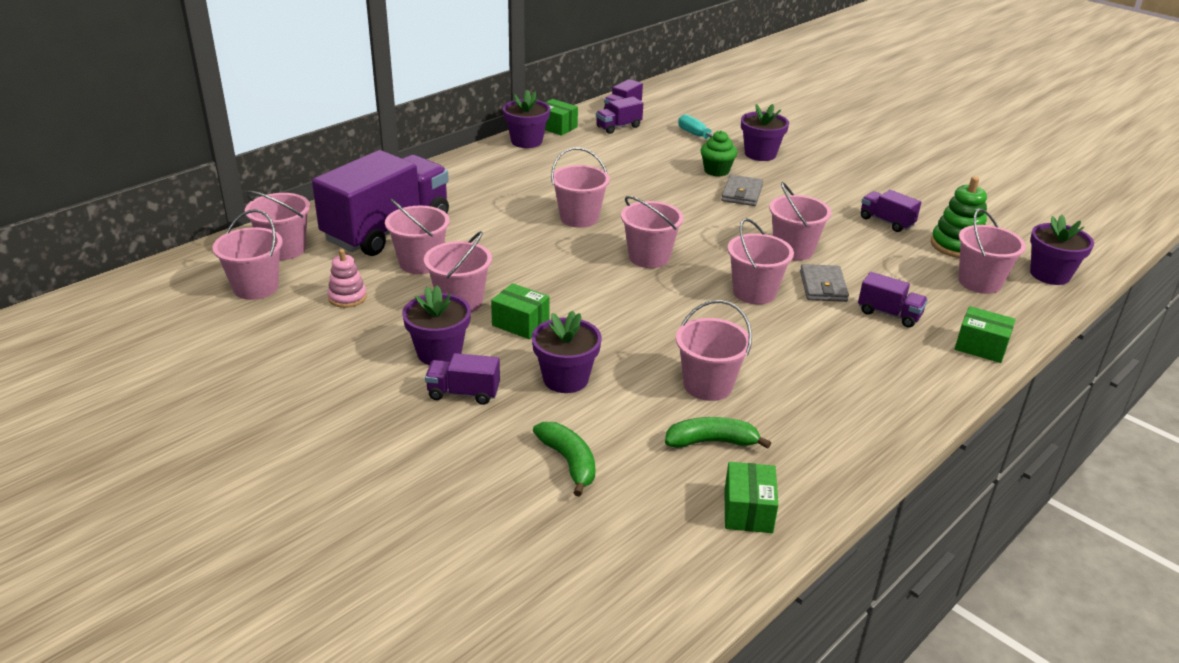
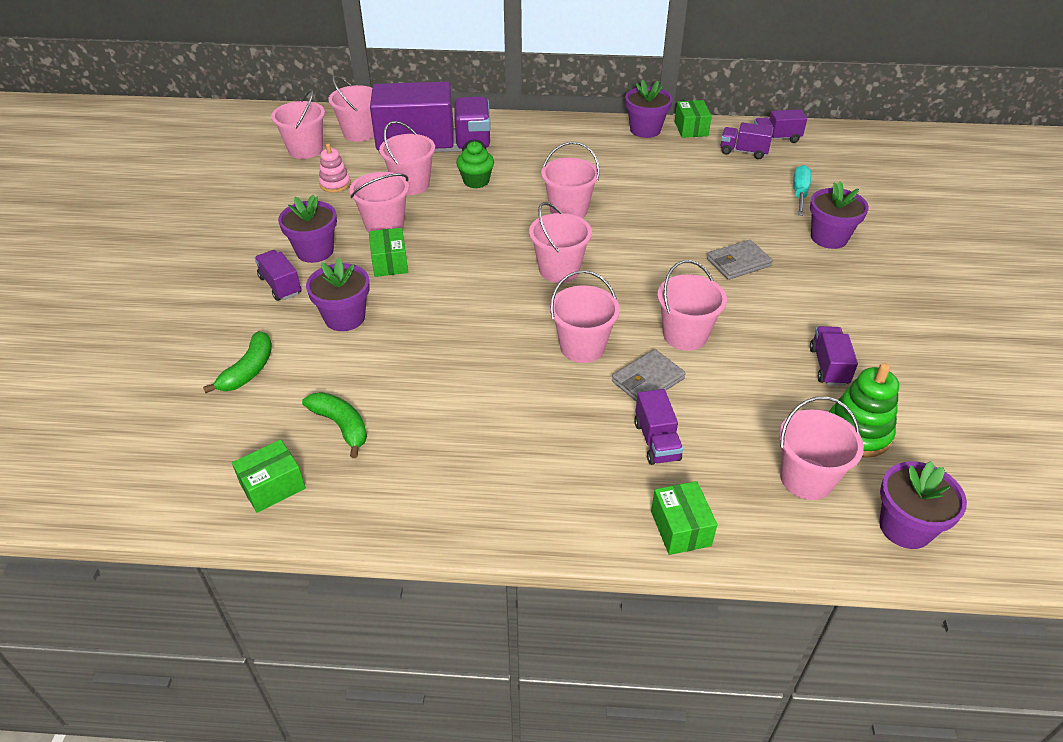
camera: 50 degrees right, 10 degrees up
pink bucket [676,300,752,401] -> none
green cupcake [700,130,737,177] -> green cupcake moved to [456,141,494,189]

